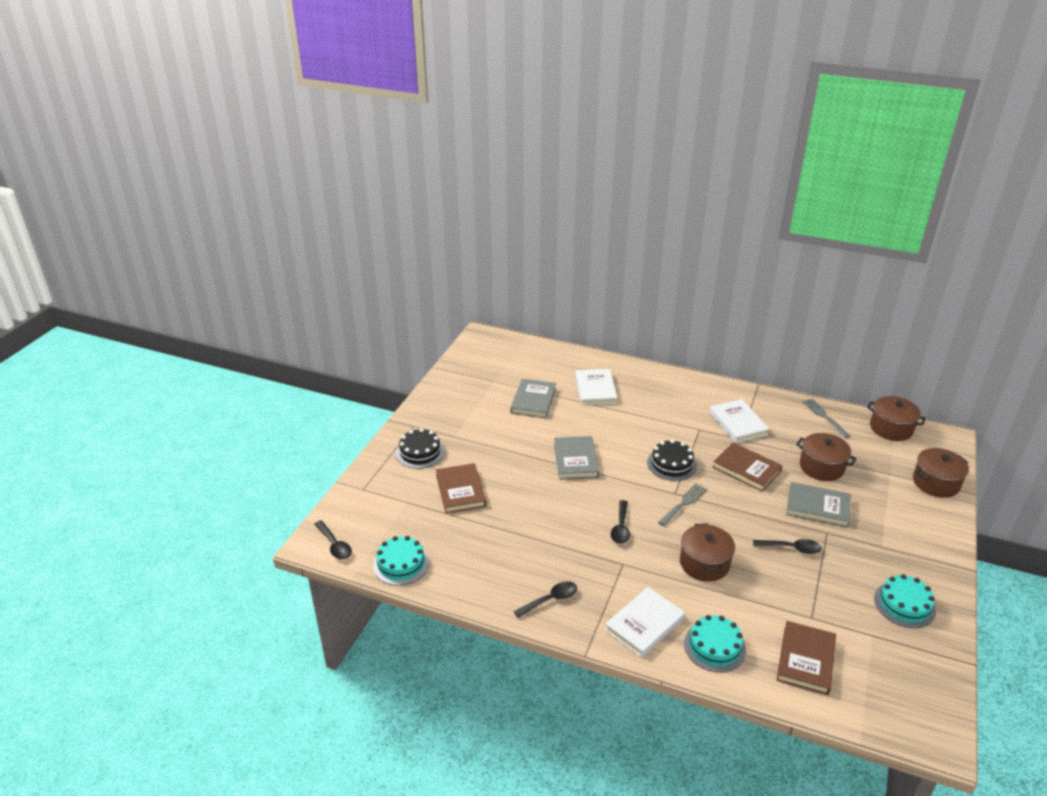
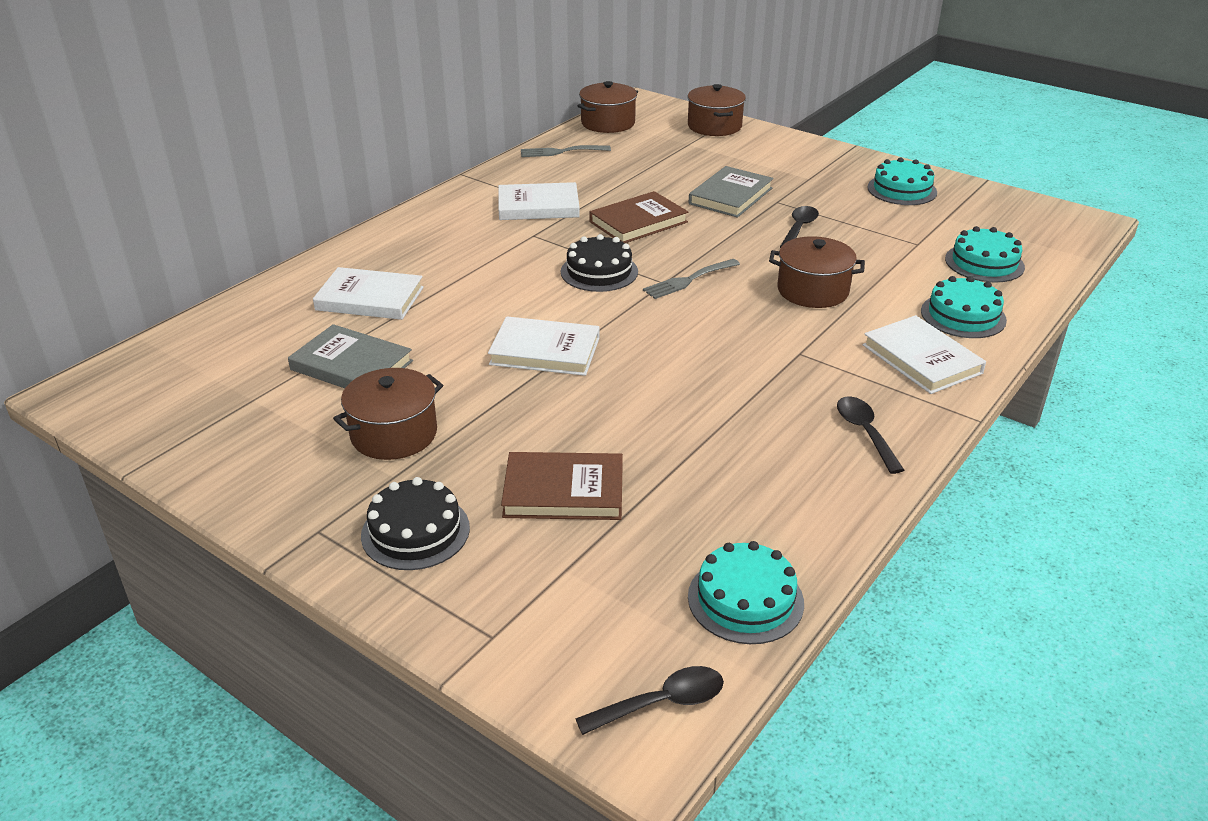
camera: 75 degrees left, 0 degrees up
grey book [554,436,599,480] -> white book [488,316,600,376]
black spoon [611,500,630,544] -> none
grey fork [658,484,707,526] -> grey fork turned 90 degrees counterclockwise [643,259,740,299]
brown book [777,621,836,695] -> turquoise cake [945,226,1025,283]
brown pot [796,433,857,481] -> brown pot moved to [333,368,443,460]

